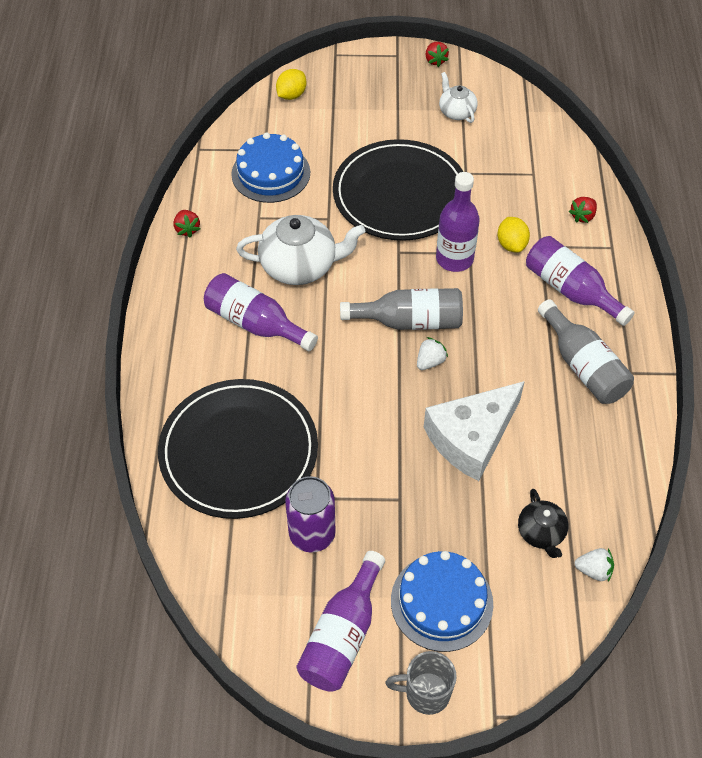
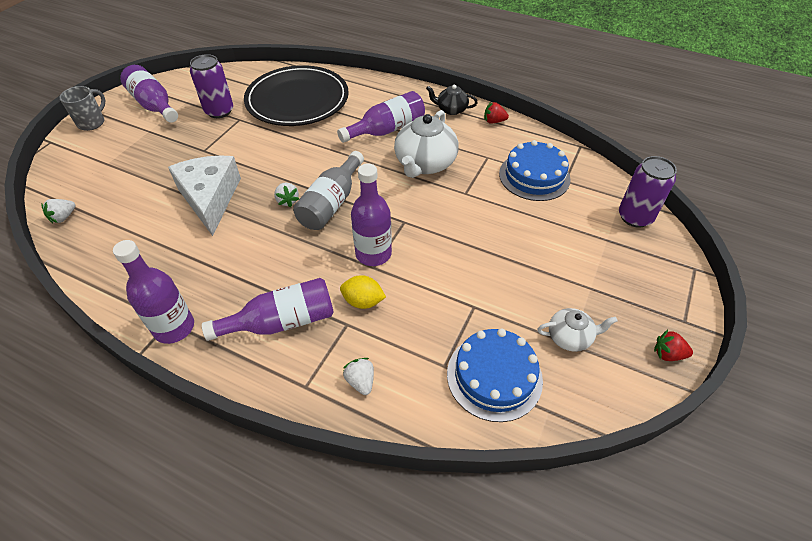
camera: 115 degrees right, 5 degrees down
yellow lemon [276,69,306,100] -> purple can [619,156,677,228]
black plate [333,139,463,241] -> none
blue cake [391,551,493,652] -> blue cake moved to [447,329,543,422]
black teapot [518,489,568,558] -> black teapot moved to [426,85,478,115]
grey bottle [538,299,634,404] -> none
red strawberry [569,197,597,223] -> white strawberry [343,358,374,395]
none -> purple bottle [113,240,194,344]

